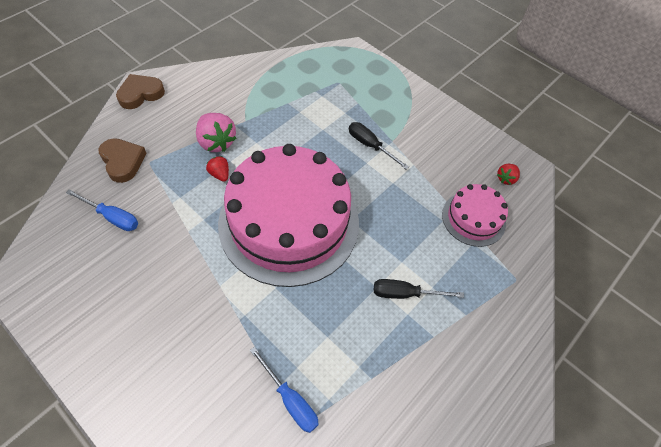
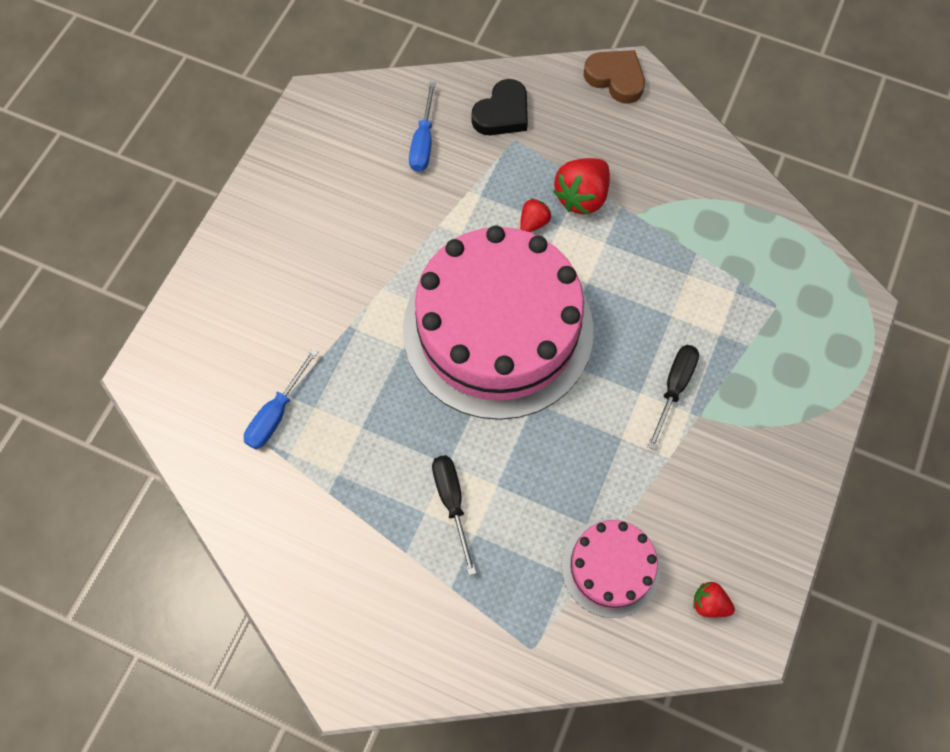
camera: 75 degrees right, 10 degrees up
brown heart [98,138,146,183] -> black heart [472,79,528,135]
pink strawberry [196,113,236,152] -> red strawberry [553,158,610,215]

